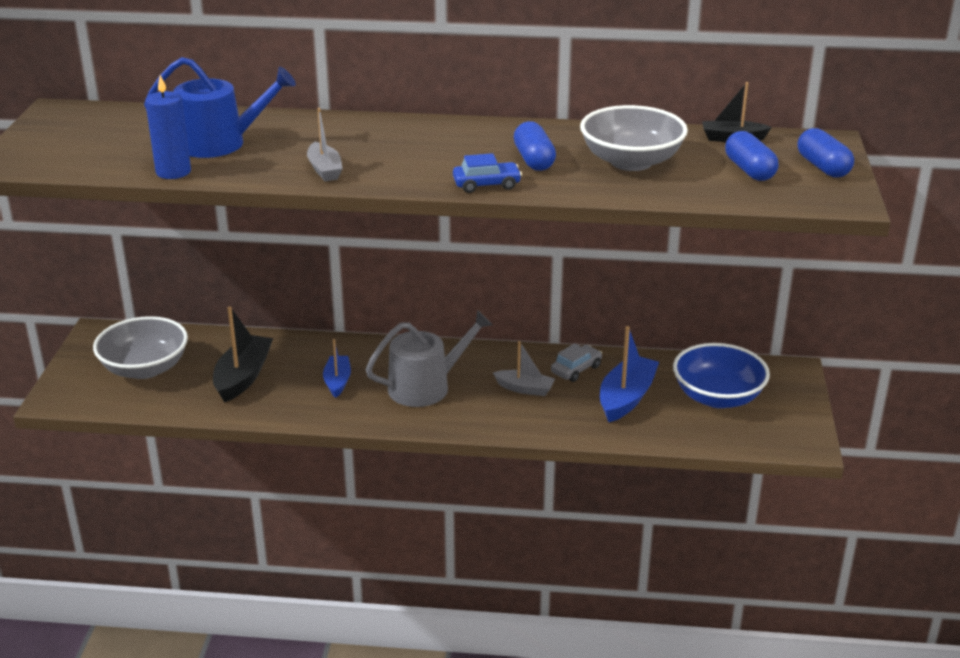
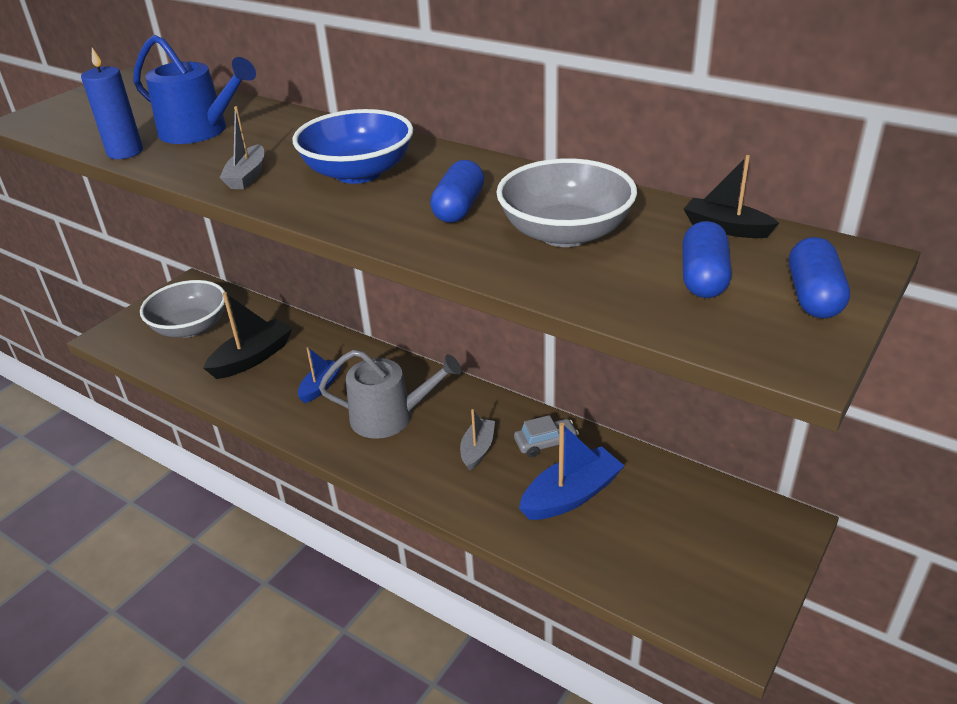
camera: 30 degrees right, 5 degrees up
blue car [453,153,522,193] -> none
grey boat [493,341,555,396] -> grey boat turned 120 degrees counterclockwise [460,409,495,471]
blue bowl [673,343,770,408] -> blue bowl moved to [293,109,413,184]

